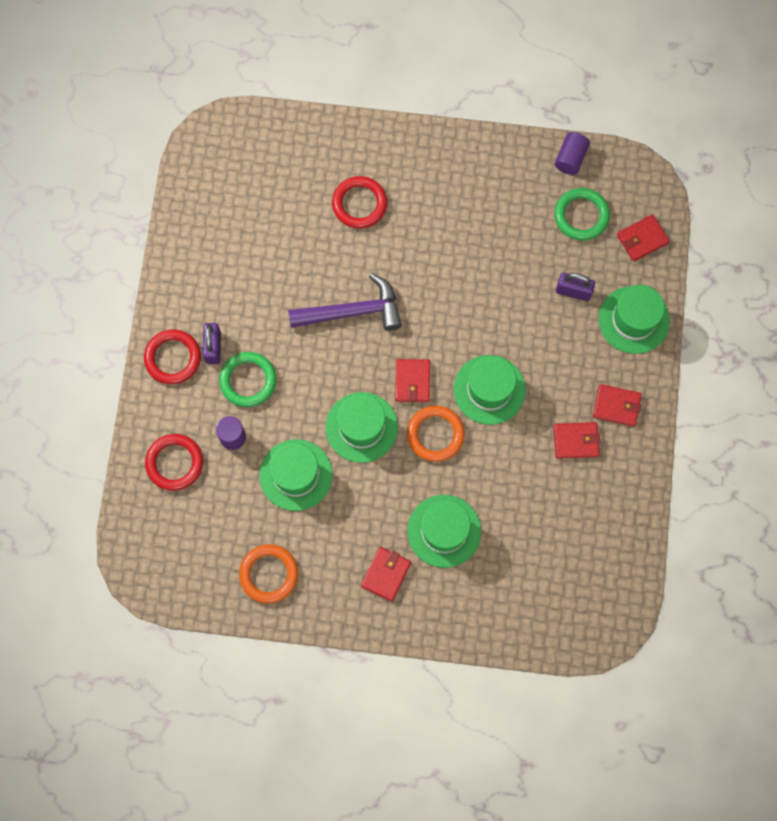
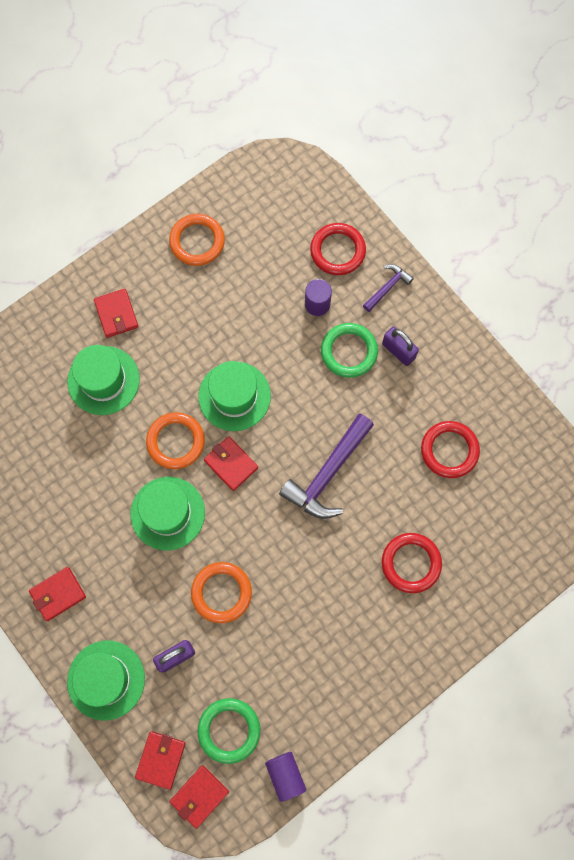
camera: 135 degrees right, 0 degrees up
red ring [144,330,201,384] -> red ring moved to [421,421,480,478]
green hat [259,439,333,511] -> none
red wallet [554,422,600,459] -> red wallet moved to [170,765,229,829]
none -> orange ring [191,562,252,623]
none -> purple hammer [363,264,414,312]

